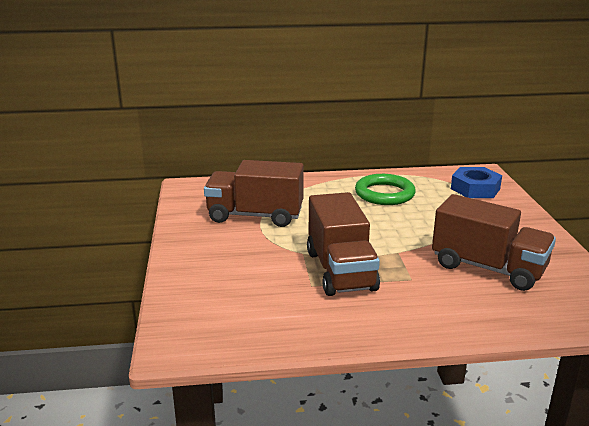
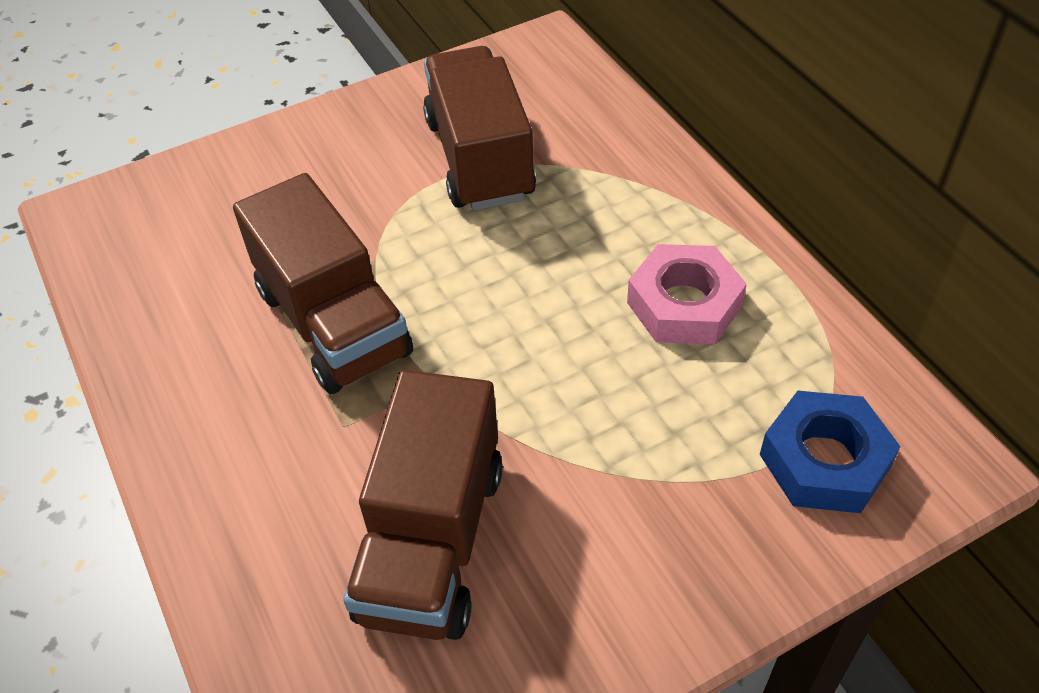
camera: 70 degrees right, 25 degrees up
brown truck [307,192,380,296] -> brown truck turned 90 degrees counterclockwise [233,173,413,394]
green ring [355,174,416,205] -> pink nut [627,244,747,345]

